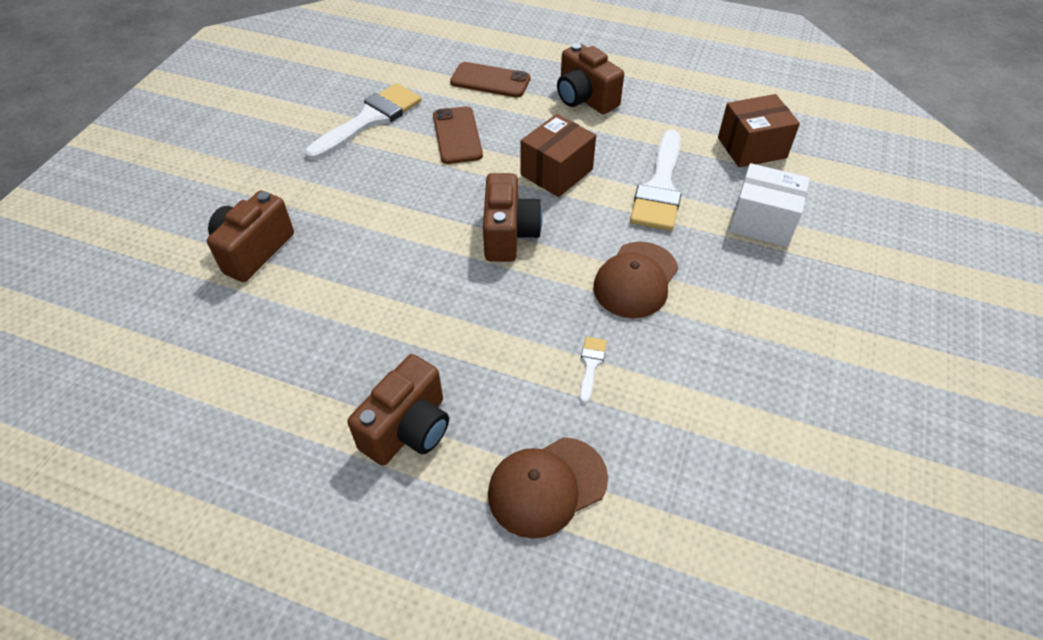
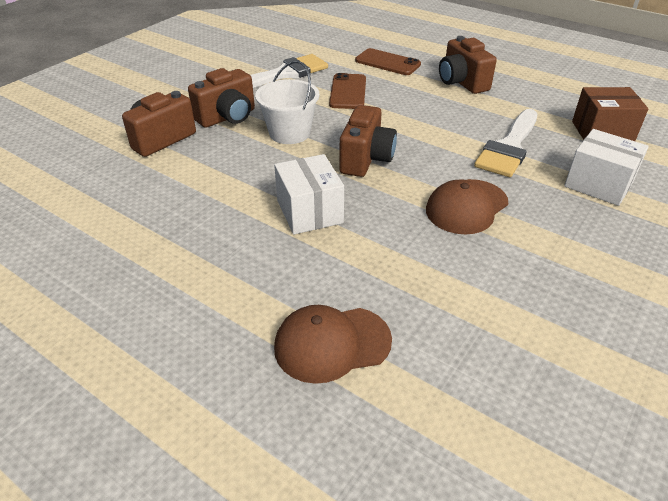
camera: 15 degrees right, 10 degrees down
brown camera [348,354,449,466] -> brown camera moved to [188,68,255,128]
brown box [520,114,596,197] -> none
white brush [579,337,607,404] -> none
none -> white bucket [255,60,320,144]
none -> white box [274,154,344,234]

